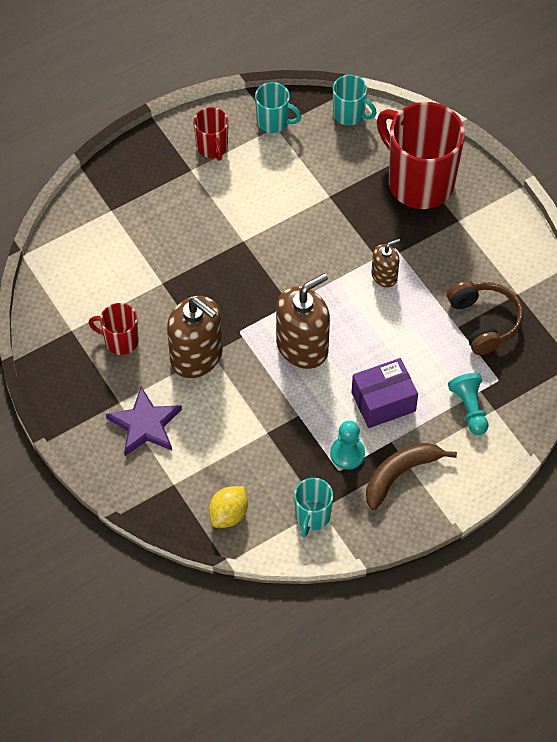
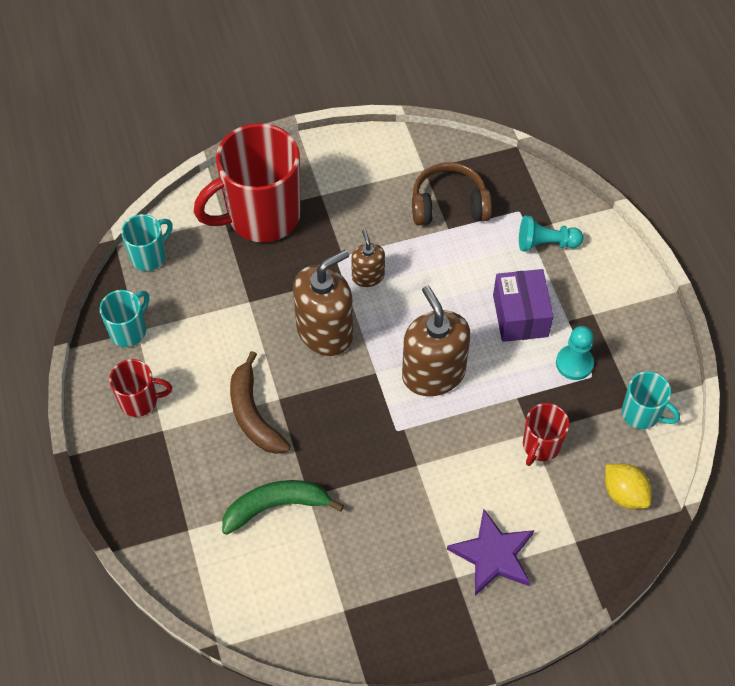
camera: 75 degrees left, 0 degrees up
red mug [89,303,139,355] -> red mug moved to [523,403,570,466]
brown soap dispenser [167,296,223,378] -> brown soap dispenser moved to [293,250,353,356]
brown banana [366,443,457,511] -> brown banana moved to [230,351,290,454]
none -> green banana [222,480,344,535]

